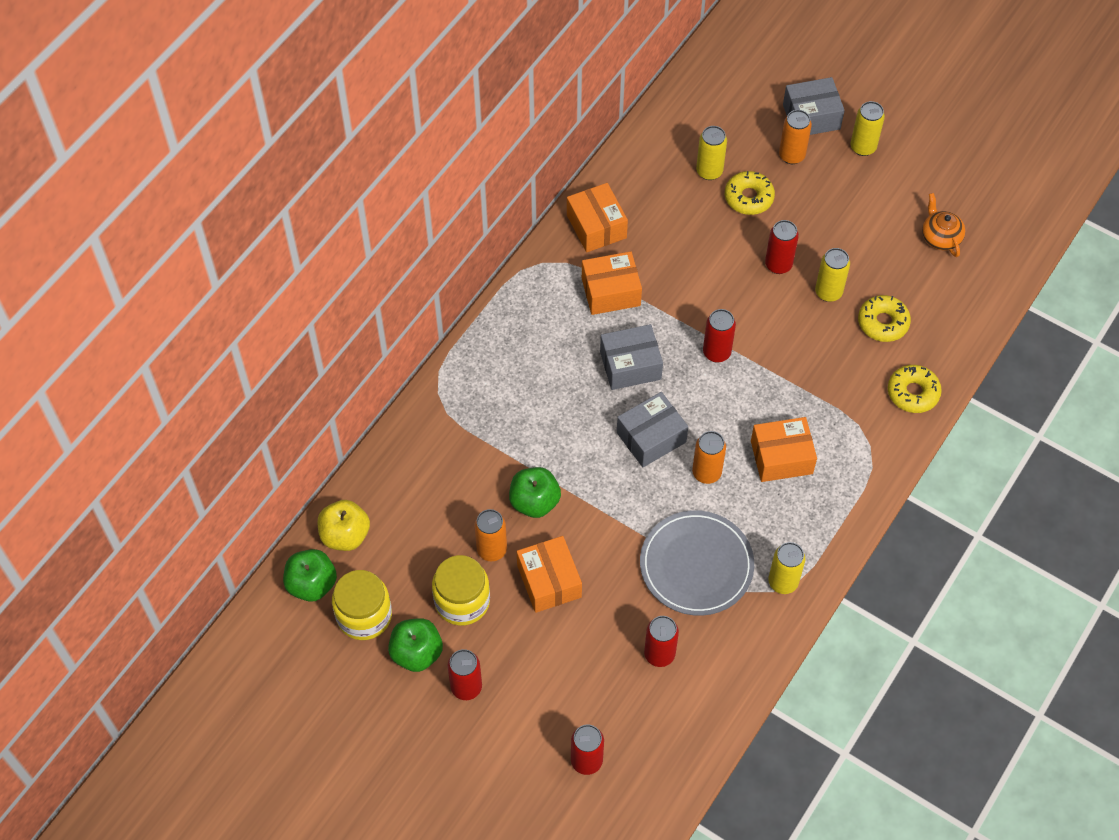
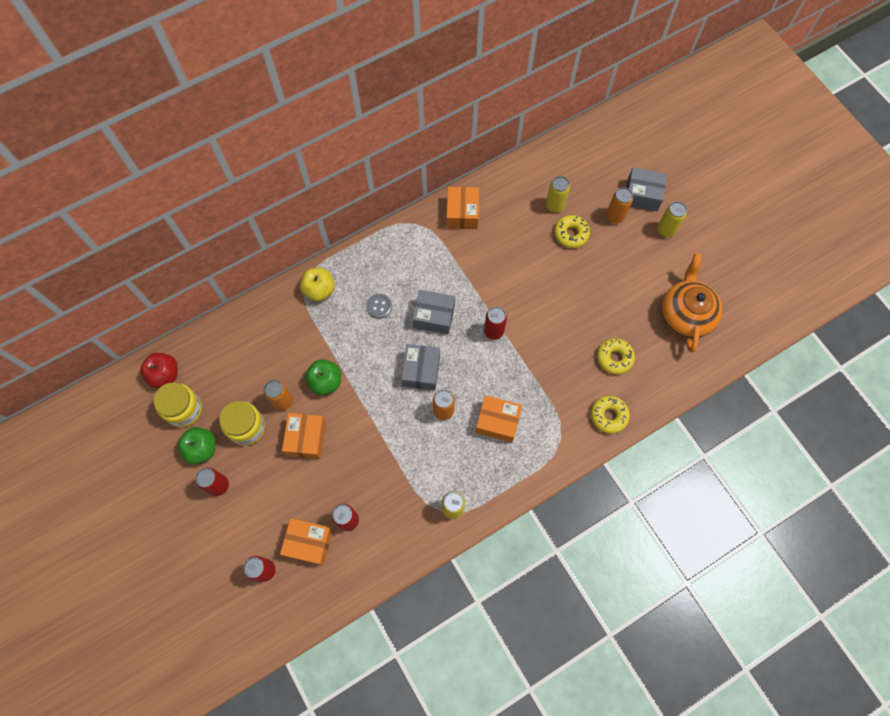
camera: 25 degrees right, 10 degrees up
green apple [283,549,337,602] -> red apple [140,353,178,388]
yellow apple [318,500,370,551] -> yellow apple moved to [299,268,335,302]
orange box [582,251,642,315] -> orange box moved to [280,518,333,565]
grey box [617,392,688,467] -> grey box turned 75 degrees counterclockwise [401,344,440,390]
grey plate [640,510,754,616] -> none
red can [765,220,799,274] -> none
yellow can [815,248,850,302] -> none
orange teapot [922,193,965,257] -> orange teapot [661,253,722,353], size x1.89
none -> grey button [366,294,392,319]

